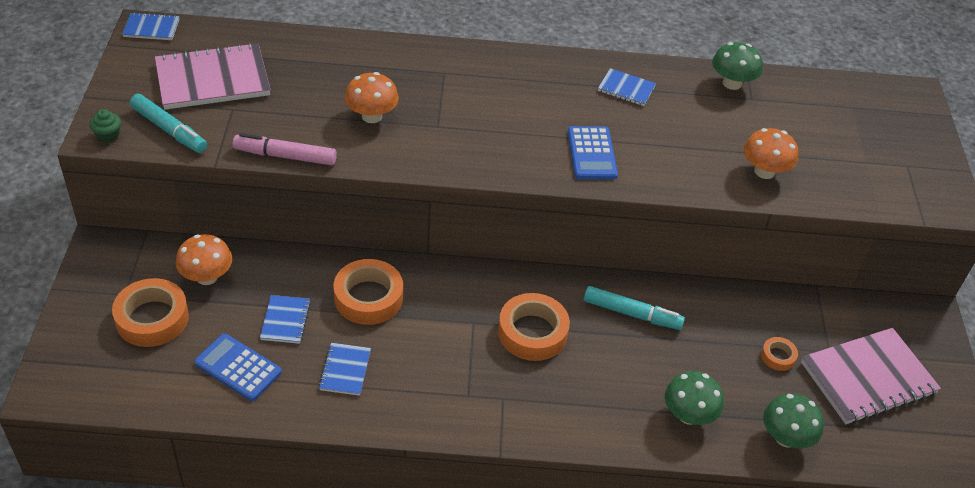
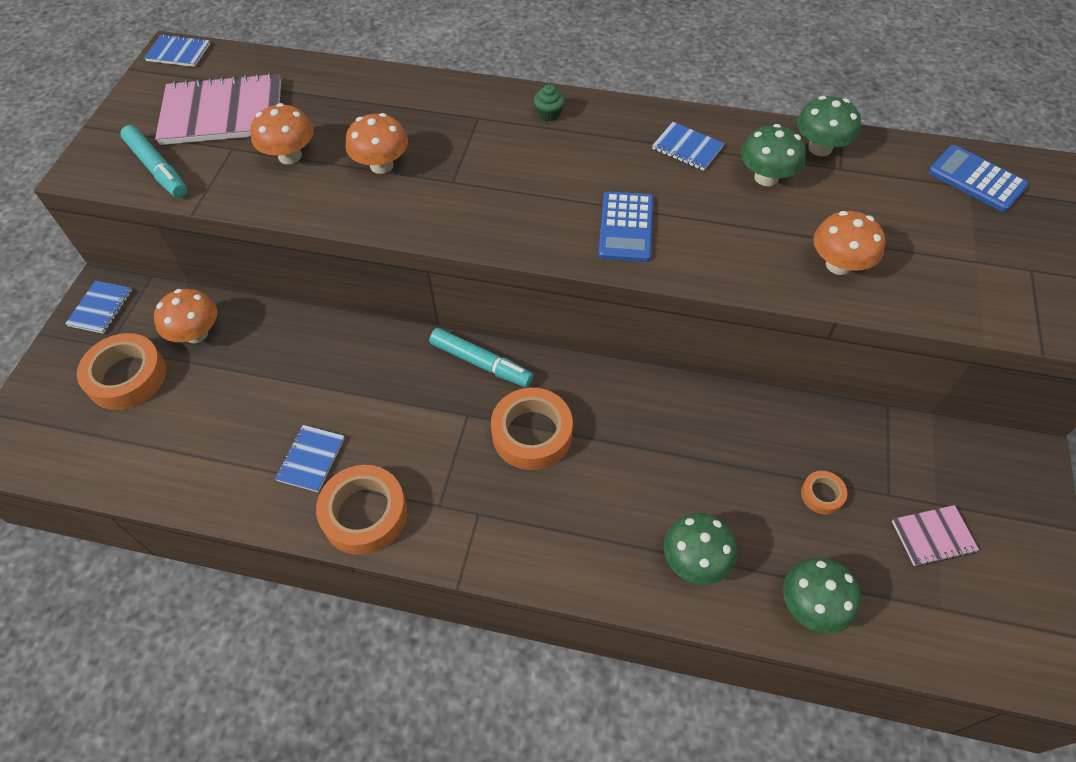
camera: 15 degrees right, 10 degrees up
green cupcake [90,109,121,143] -> green cupcake moved to [534,84,565,121]
blue calculator [194,333,282,401] -> blue calculator moved to [928,145,1028,212]
pink marker [233,133,337,165] -> none
blue notebook [260,295,311,344] -> blue notebook moved to [65,281,132,334]
orange tape [334,259,403,325] -> orange tape moved to [316,465,407,555]
turquoise marker [584,286,685,330] -> turquoise marker moved to [429,328,533,387]
pink notebook [801,328,941,424] -> pink notebook [892,505,979,566], size x0.49
none -> orange mushroom [251,103,313,164]
none -> green mushroom [741,124,806,186]

